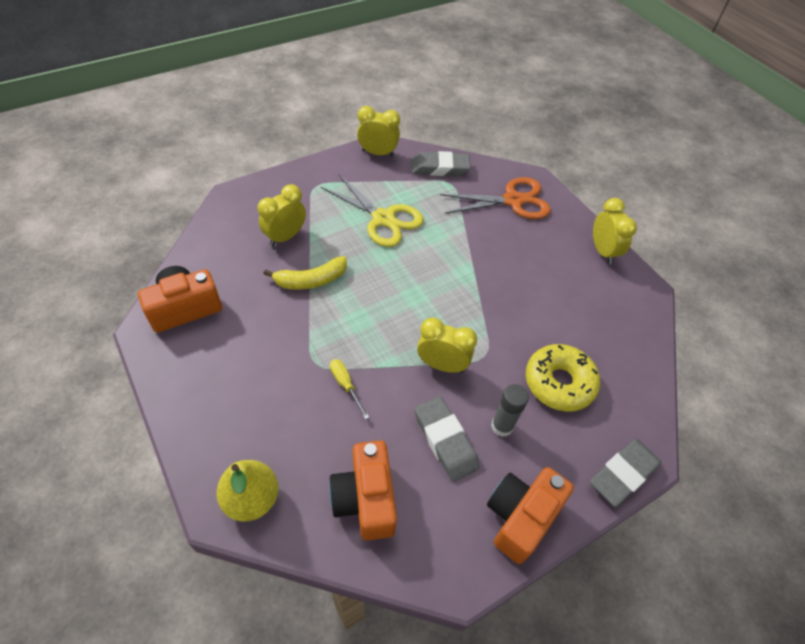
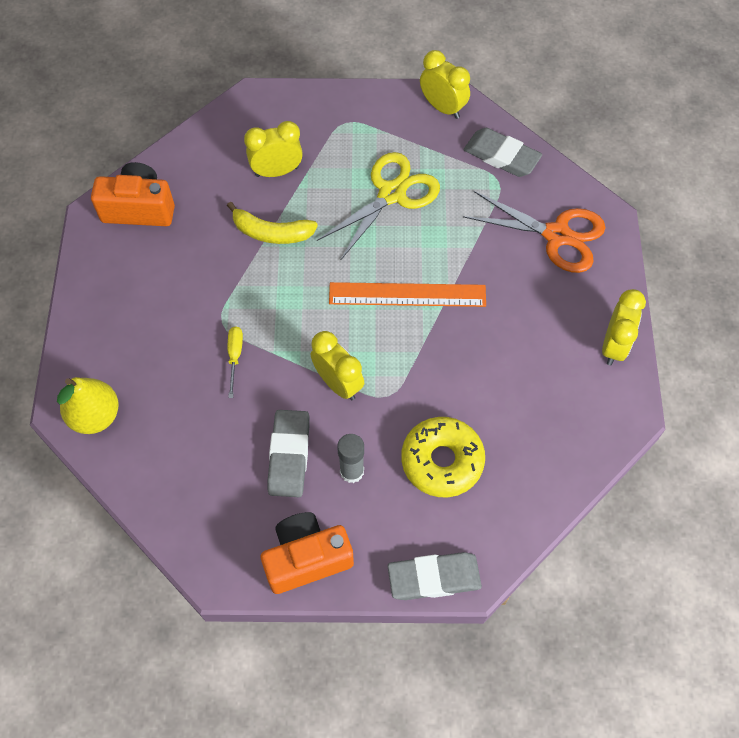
camera: 35 degrees right, 10 degrees up
yellow scissors [321,175,424,247] -> yellow scissors turned 120 degrees counterclockwise [317,152,440,261]
orange camera [329,441,397,541] -> none
none -> orange ruler [329,282,486,307]

